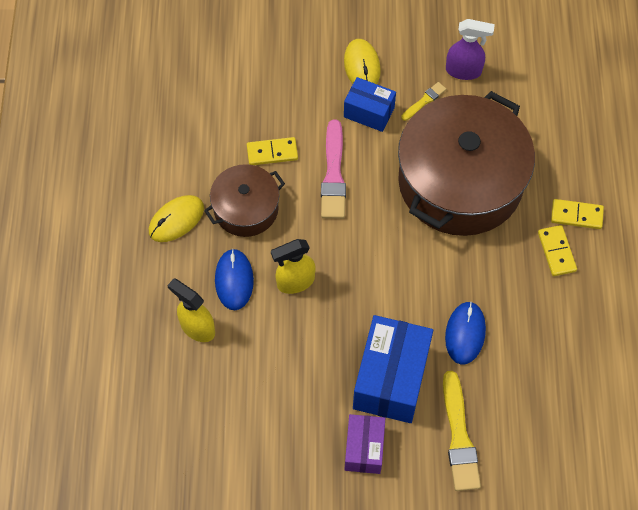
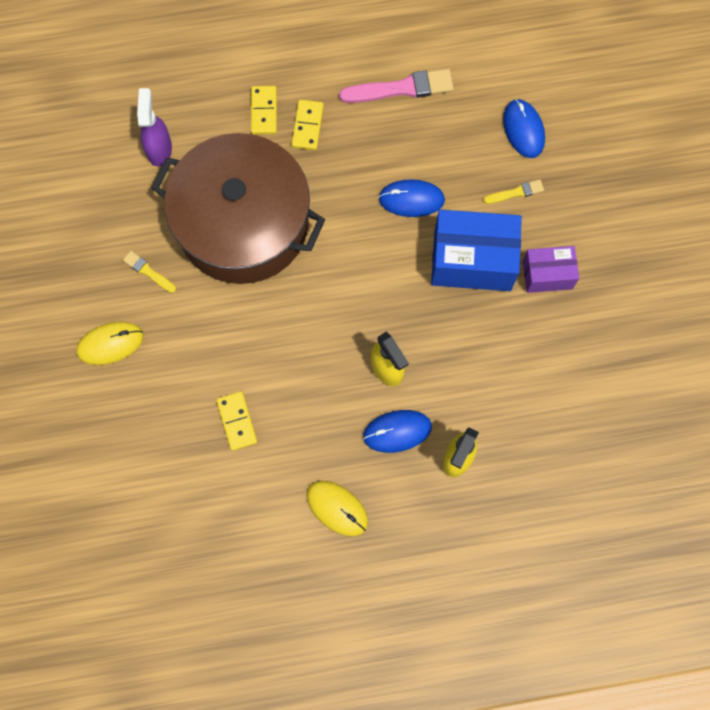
camera: 100 degrees left, 10 degrees up
brown pot [204,164,285,237] -> none
pink brush [321,120,346,219] -> pink brush moved to [339,69,454,103]
blue box [344,77,396,132] -> none
yellow brush [443,371,481,491] -> yellow brush [484,179,544,204], size x0.52
purple spray bottle [446,19,495,80] -> purple spray bottle moved to [137,88,172,167]
yellow domino [538,225,577,276] -> yellow domino turned 60 degrees counterclockwise [292,100,324,150]
none -> blue mouse [503,99,545,158]

